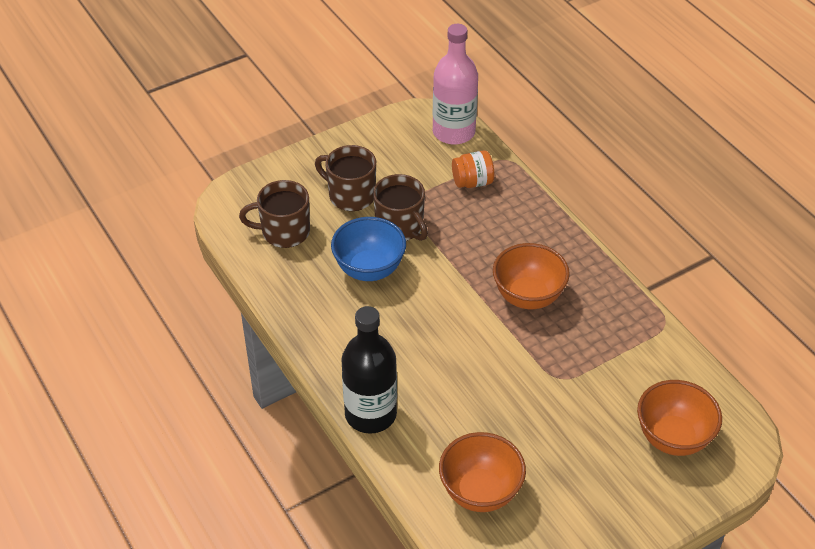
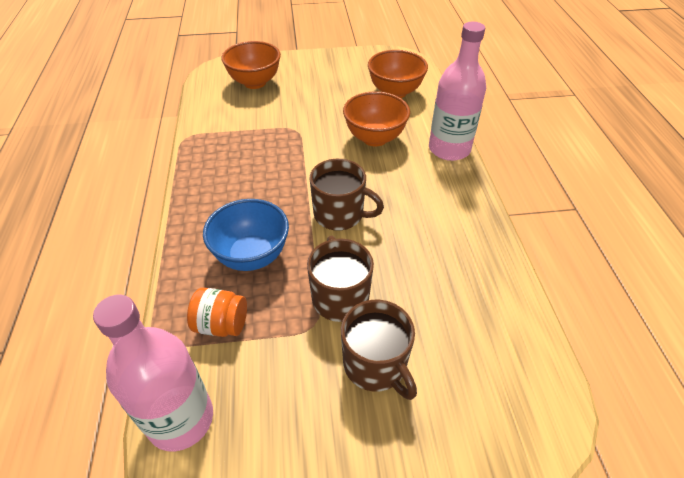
camera: 155 degrees left, 0 degrees up
brown mug [239,180,310,248] -> brown mug moved to [309,159,384,231]
blue bowl [331,217,406,281] -> blue bowl moved to [203,199,289,271]
black bottle [341,306,397,434] -> pink bottle [429,22,486,161]
orange bowl [493,243,570,309] -> orange bowl moved to [343,91,410,147]

